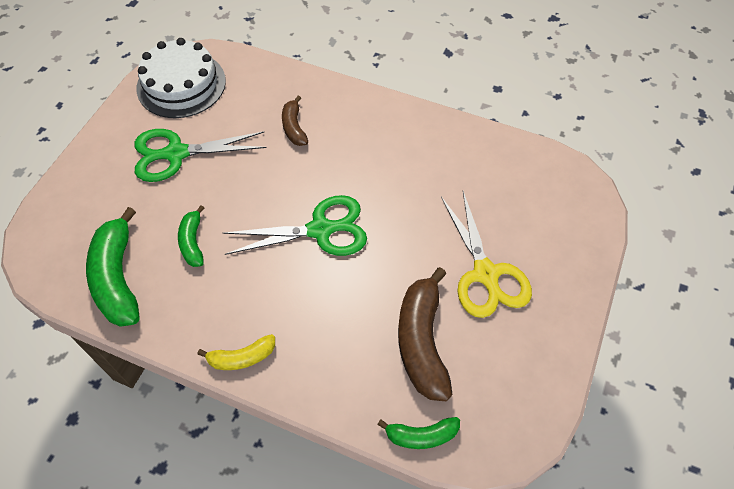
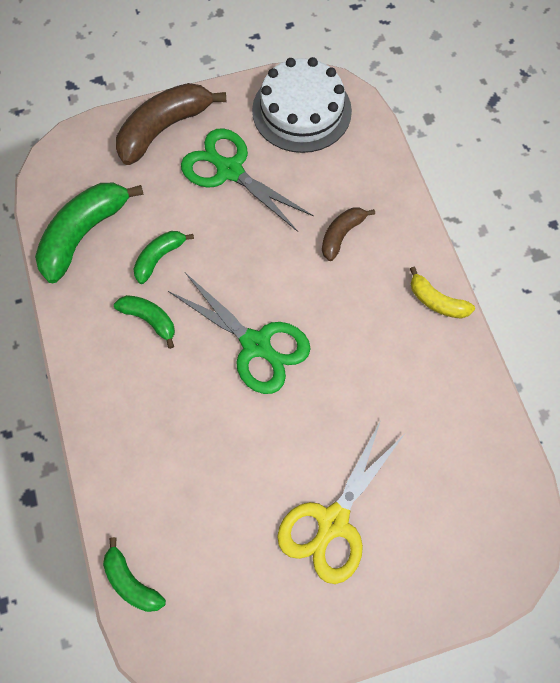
camera: 50 degrees right, 10 degrees up
yellow banana [197,334,275,370] -> yellow banana moved to [410,267,475,319]
brown banana [398,267,452,401] -> brown banana moved to [116,83,226,165]
none -> green banana [114,295,175,349]

